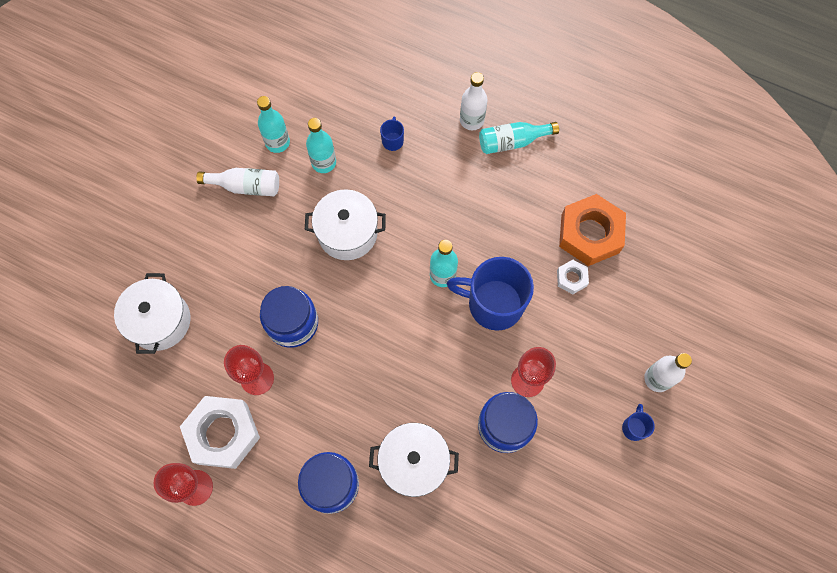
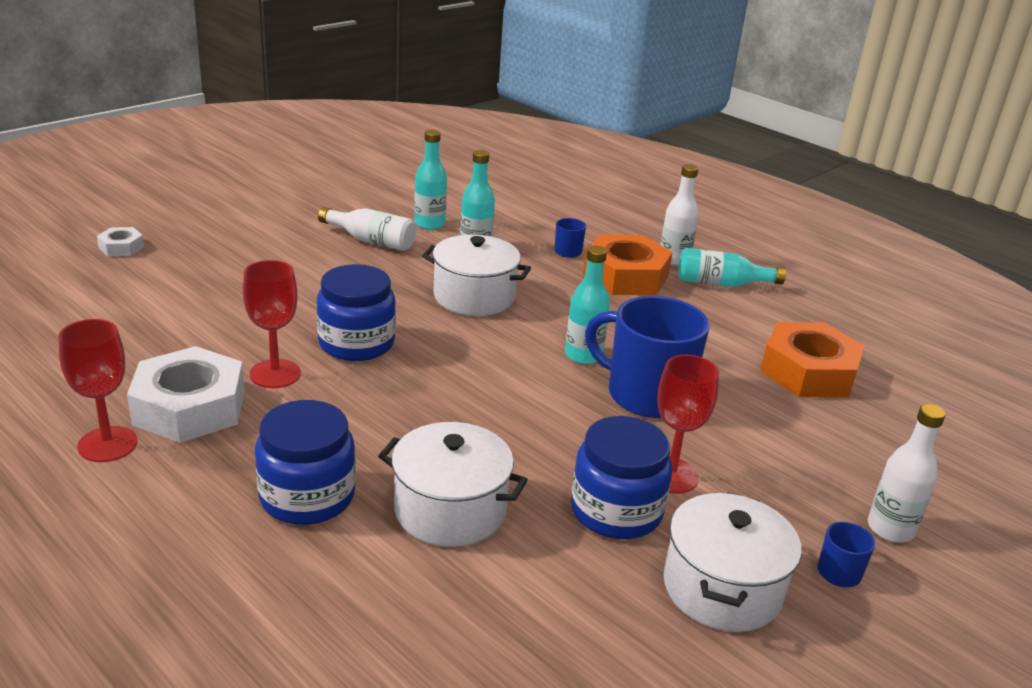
camera: 15 degrees right, 40 degrees down
white pot [114,273,190,354] -> white pot moved to [663,492,801,632]
white nut [557,260,589,294] -> white nut moved to [97,227,144,256]
none -> orange nut [583,234,673,295]

